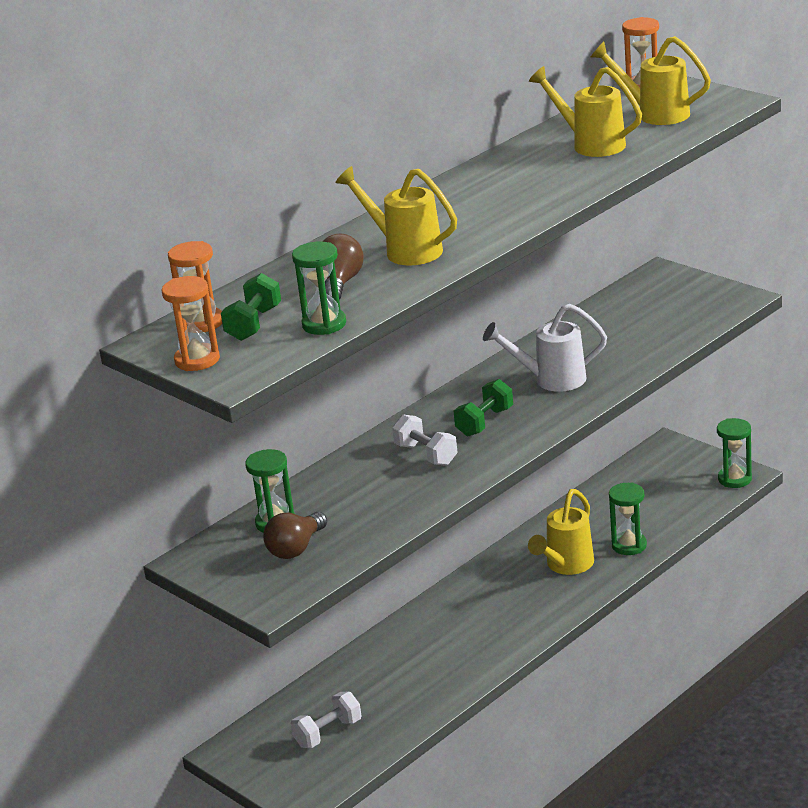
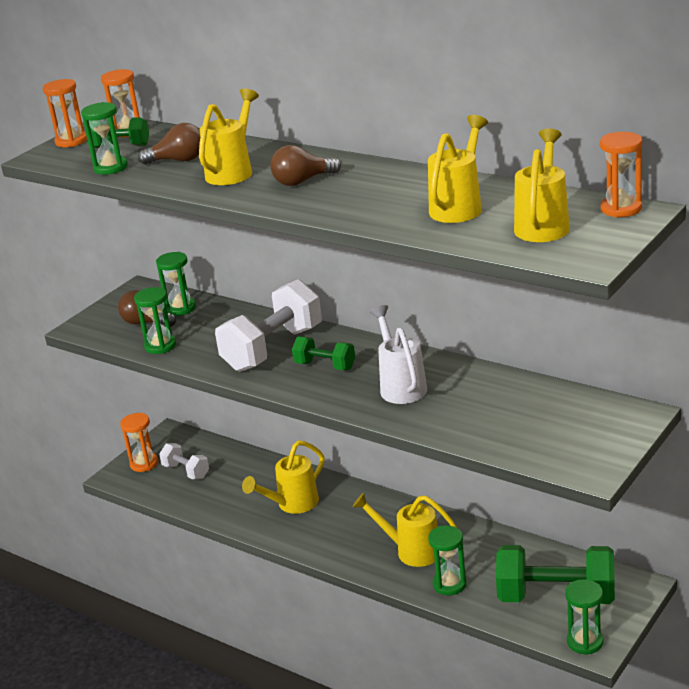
camera: 80 degrees right, 0 degrees up
white dumbbell [392,415,458,466] -> white dumbbell [215,279,322,372], size x1.91
none -> orange hourglass [120,413,158,472]
none -> green hourglass [134,287,176,354]
none -> yellow watering can [242,440,324,514]
none -> brown light bulb [270,145,341,186]
none -> green dumbbell [496,545,615,604]

